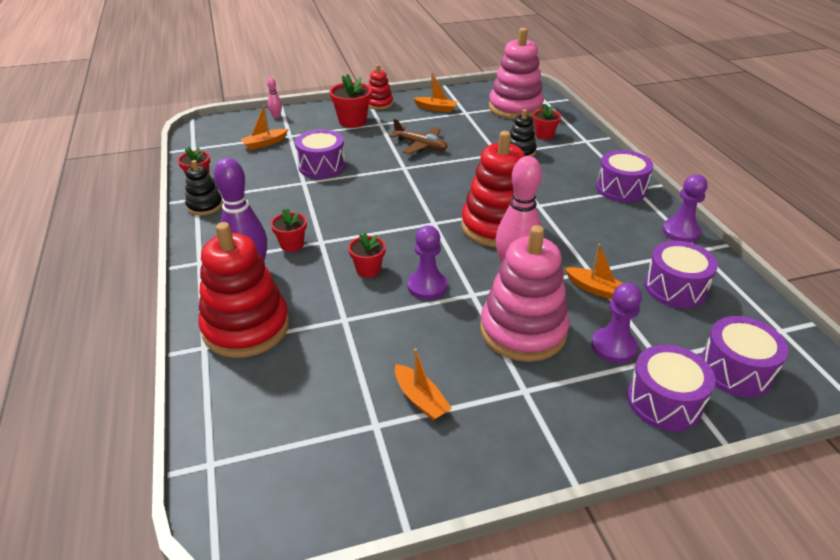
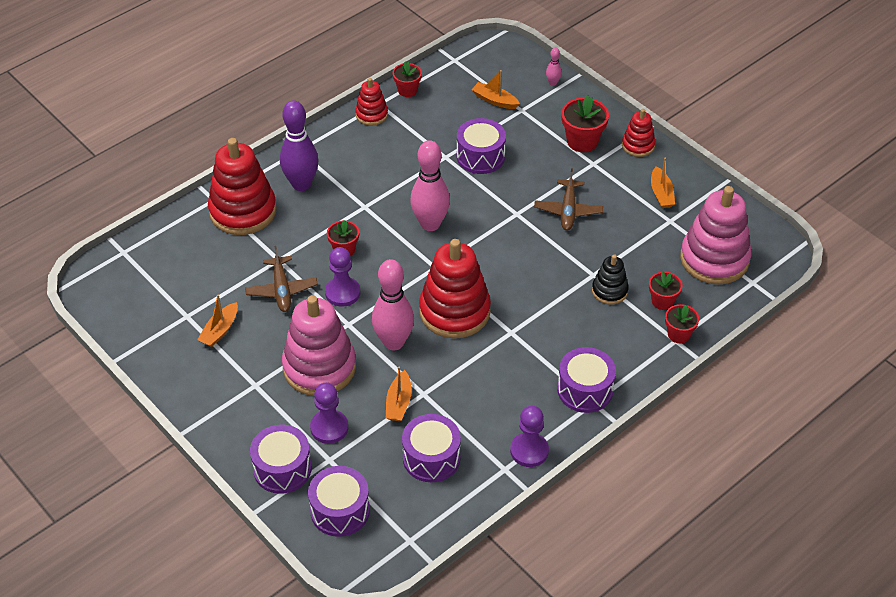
camera: 65 degrees right, 10 degrees up
black stacking toy [185,160,223,215] -> red stacking toy [355,78,388,126]
red flower pot [271,208,307,252] -> red flower pot moved to [665,304,699,343]
none -> brown plane [245,246,318,312]
none -> pink bowling pin [410,140,450,231]

